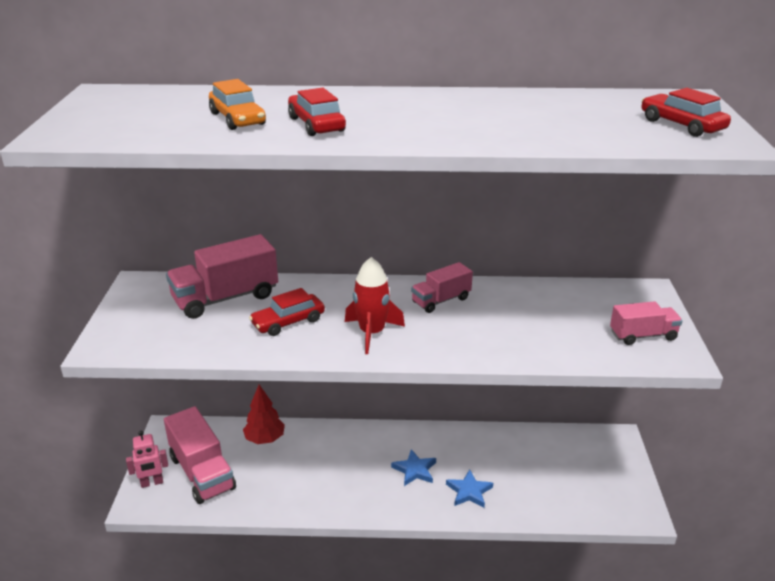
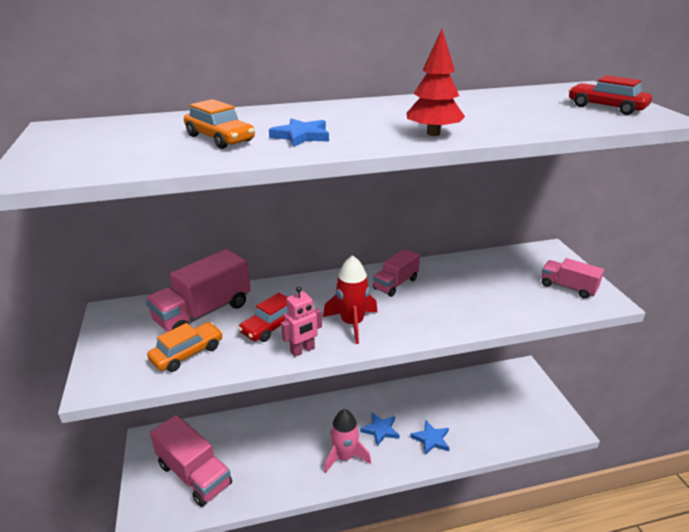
camera: 15 degrees left, 0 degrees up
pink robot [126,431,168,488] -> pink robot moved to [281,286,322,357]
red tree [243,385,285,444] -> red tree moved to [407,29,465,136]
red car [288,88,346,136] -> blue star [269,118,329,147]
pink truck [610,301,682,345] -> pink truck turned 120 degrees counterclockwise [541,258,604,298]
none -> orange car [147,322,223,372]
none -> pink rocket [324,409,371,473]

